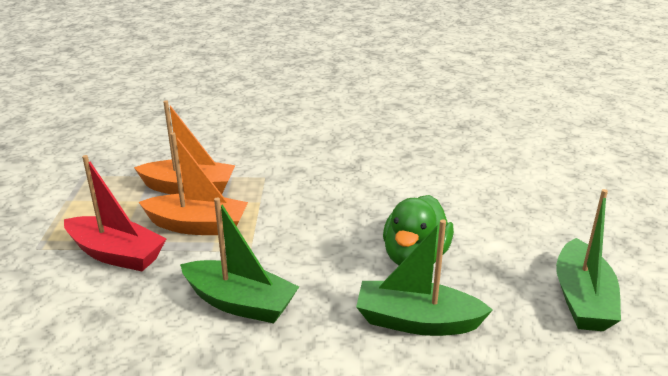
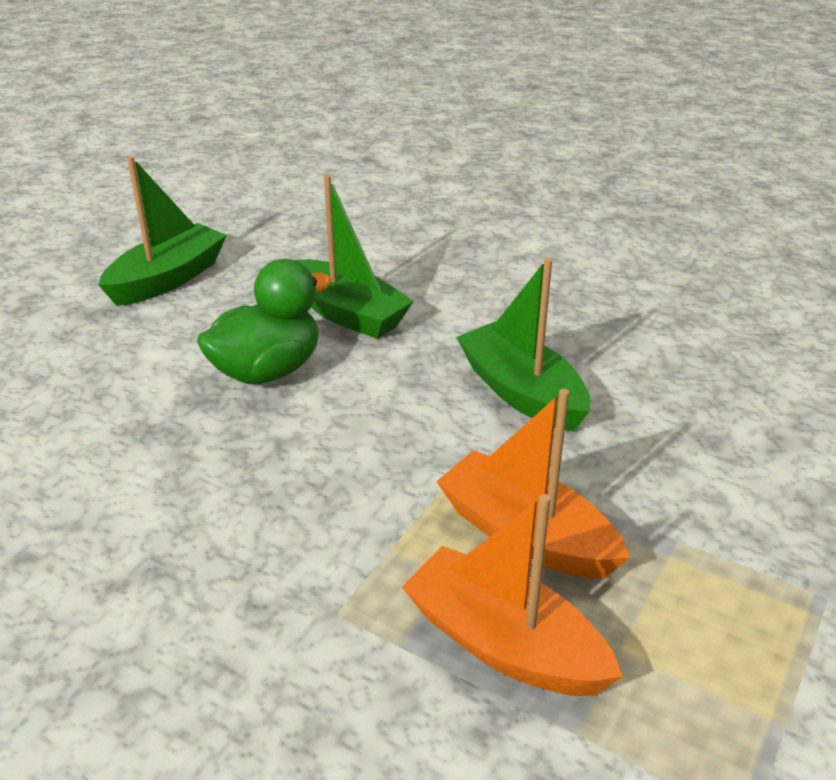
camera: 150 degrees left, 5 degrees up
red boat [64,155,166,271] -> none

